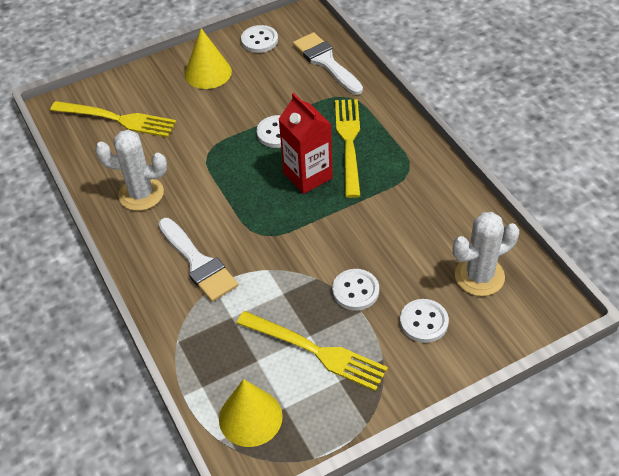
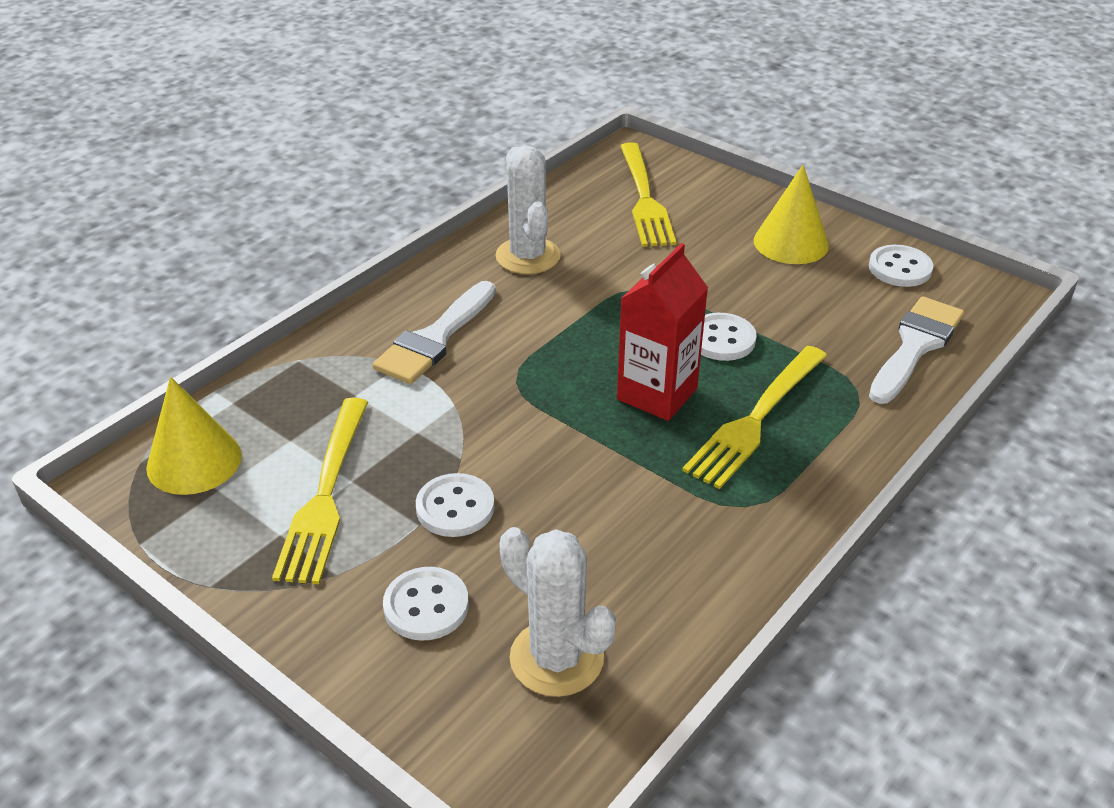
camera: 65 degrees right, 10 degrees down
yellow fork [335,99,361,198] -> yellow fork turned 150 degrees clockwise [682,346,827,489]

